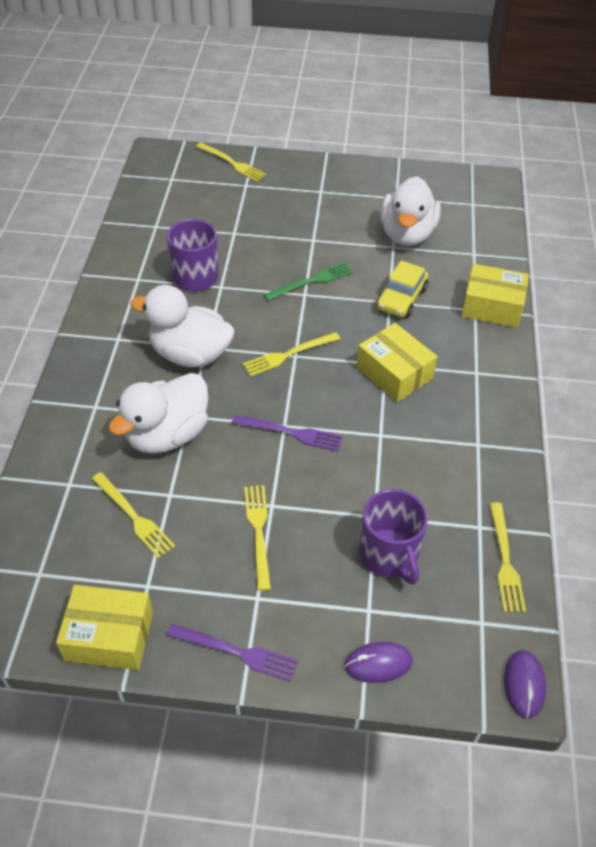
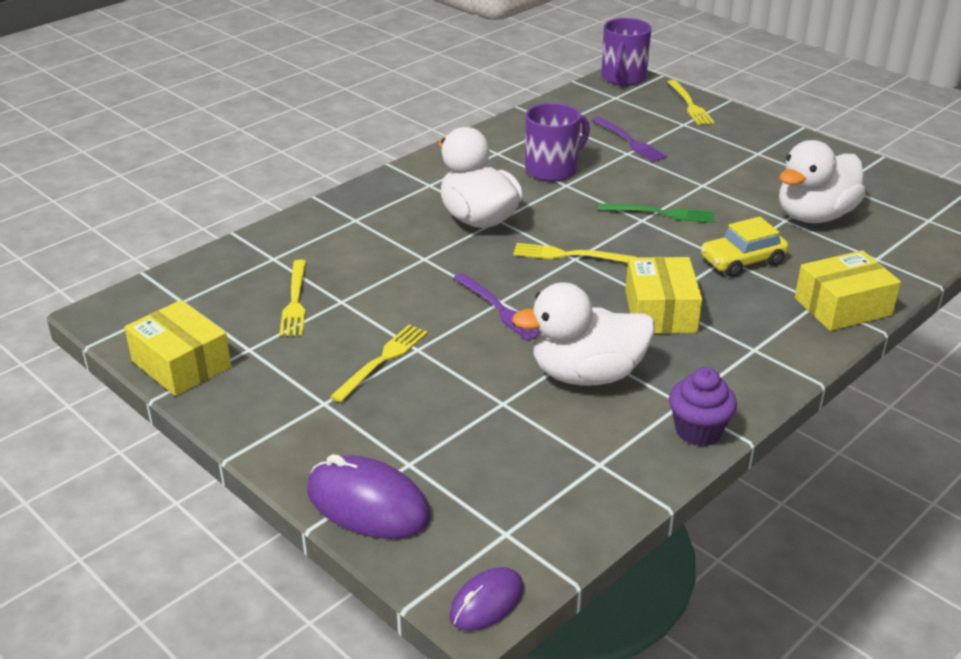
camera: 40 degrees right, 15 degrees down
white duck [108,373,208,454] -> white duck moved to [512,282,655,386]
purple fork [167,624,298,682] -> purple fork moved to [591,117,667,162]
purple mouse [344,642,412,683] -> purple mouse [307,454,431,539], size x1.67
purple mug [359,489,428,585] -> purple mug moved to [601,18,652,85]
yellow box [461,264,529,328] -> yellow box turned 75 degrees counterclockwise [795,250,901,331]
yellow fork [490,503,526,612] -> none
none -> purple cupcake [669,367,737,446]

